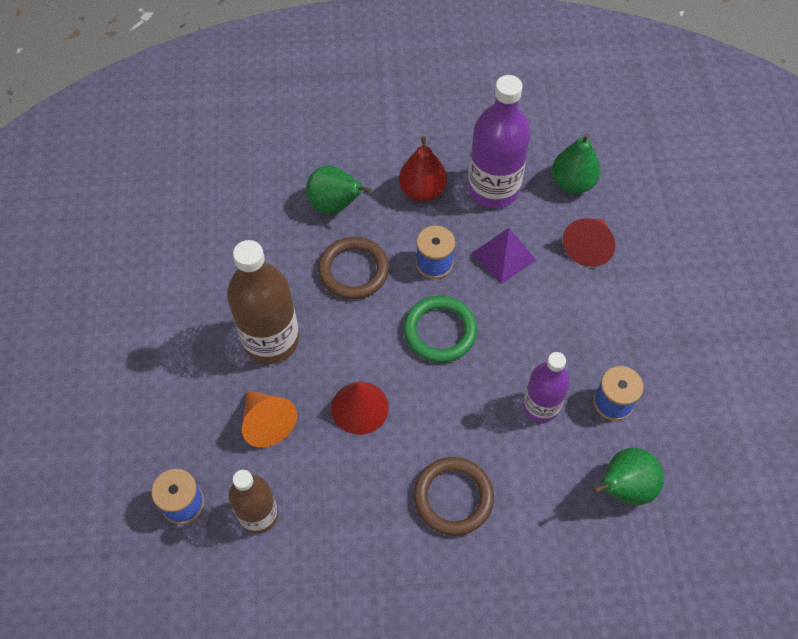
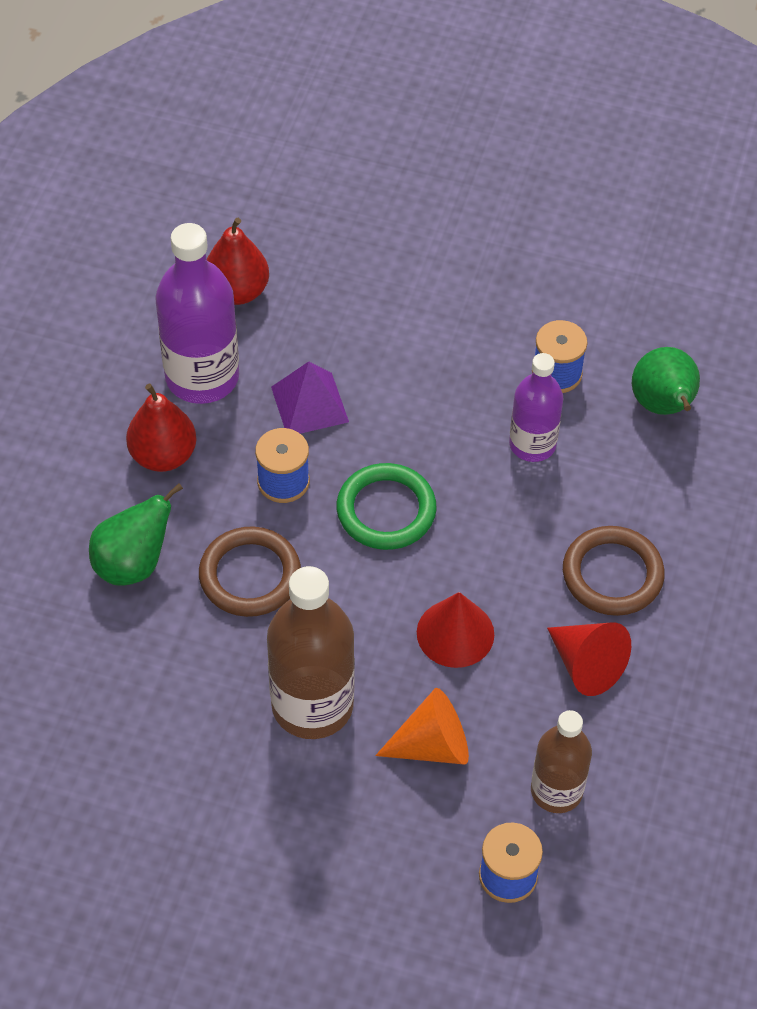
camera: 70 degrees left, 5 degrees down
green pear [552,133,601,194] -> red pear [207,218,269,305]
red cone [563,218,616,267] -> red cone moved to [547,623,631,696]

